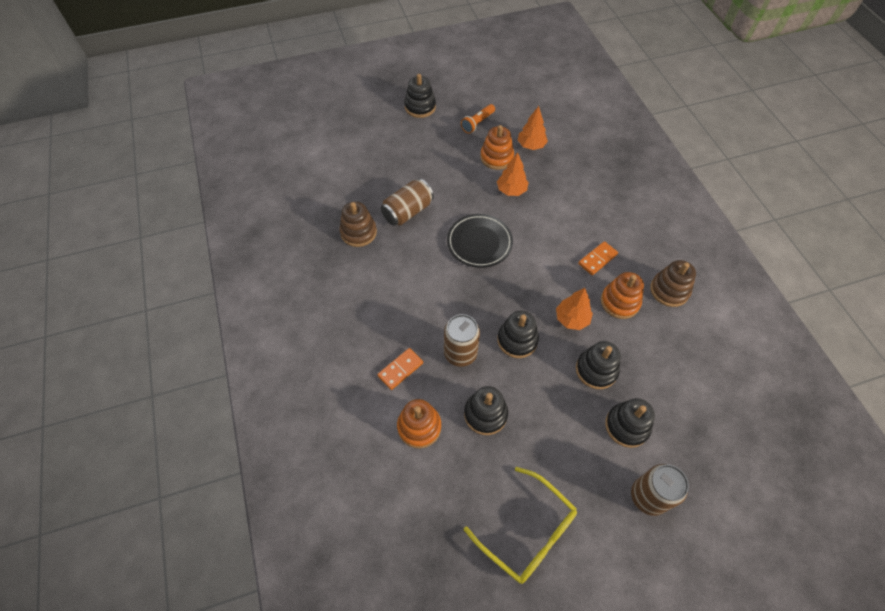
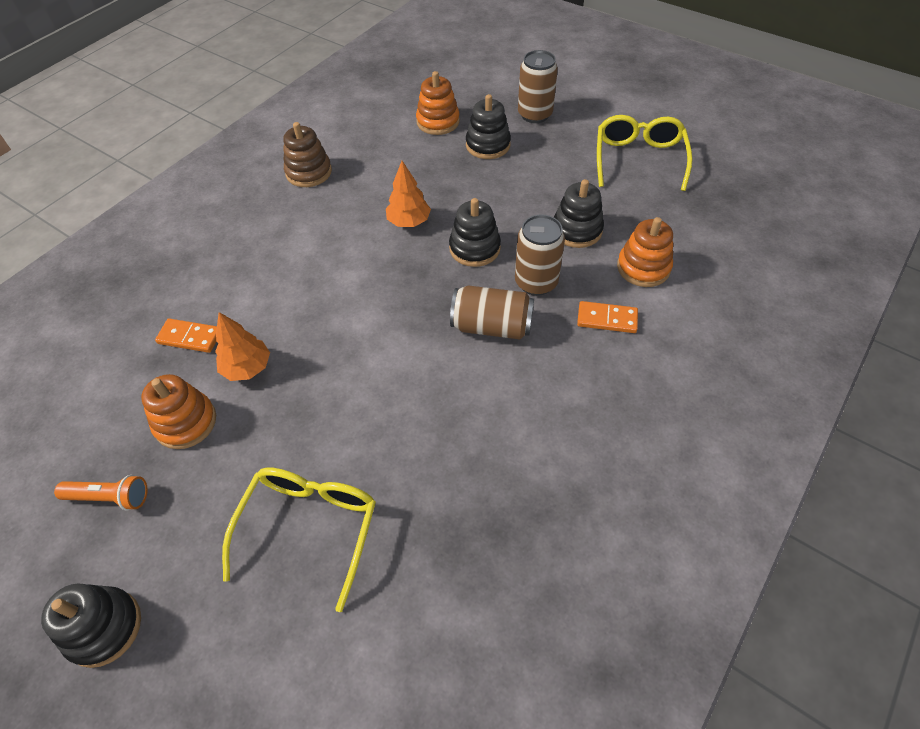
camera: 125 degrees left, 5 degrees down
brown stacking toy [340,202,377,247] -> none
brown can [381,179,434,226] -> brown can moved to [450,285,534,339]
black plate [447,214,513,268] -> none
orange tree [518,106,548,150] -> none
black stacking toy [576,341,621,389] -> none
orange domino [578,241,618,275] -> orange domino moved to [155,319,217,353]
orange stacking toy [601,272,644,319] -> orange stacking toy moved to [416,71,460,135]
none -> yellow glasses [222,467,376,612]

